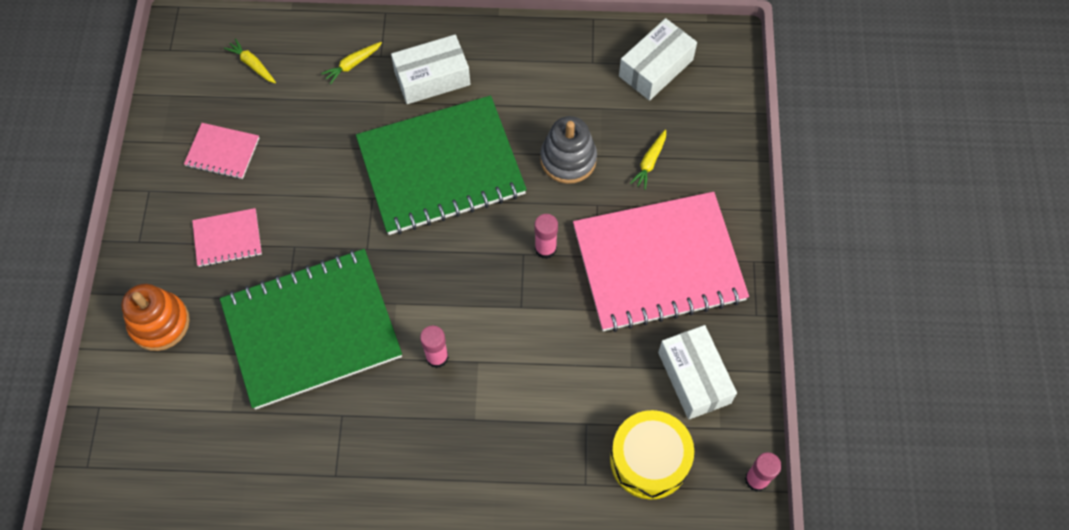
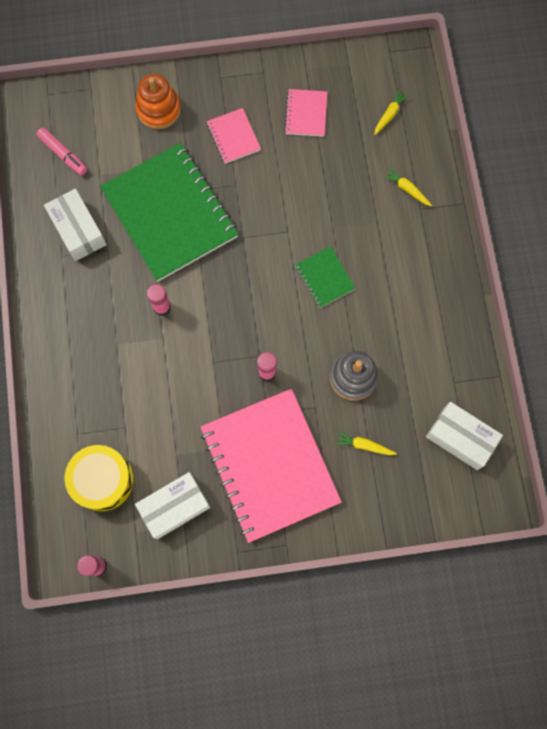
camera: 80 degrees right, 10 degrees up
green notebook [356,95,527,235] -> green notebook [295,246,356,308], size x0.43
white box [391,35,470,104] -> white box moved to [44,189,107,261]
none -> pink marker [36,127,87,175]

